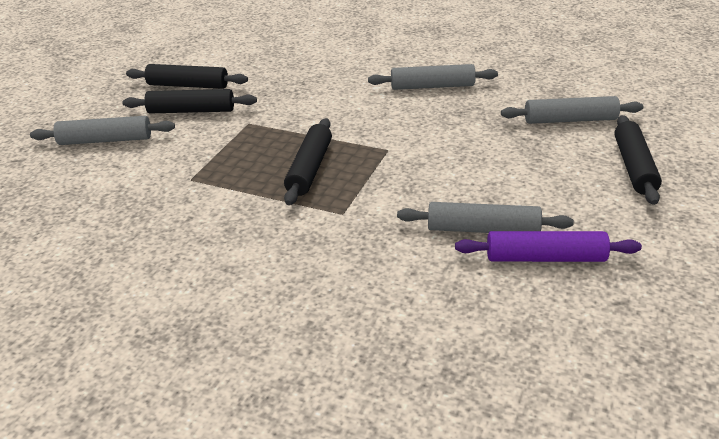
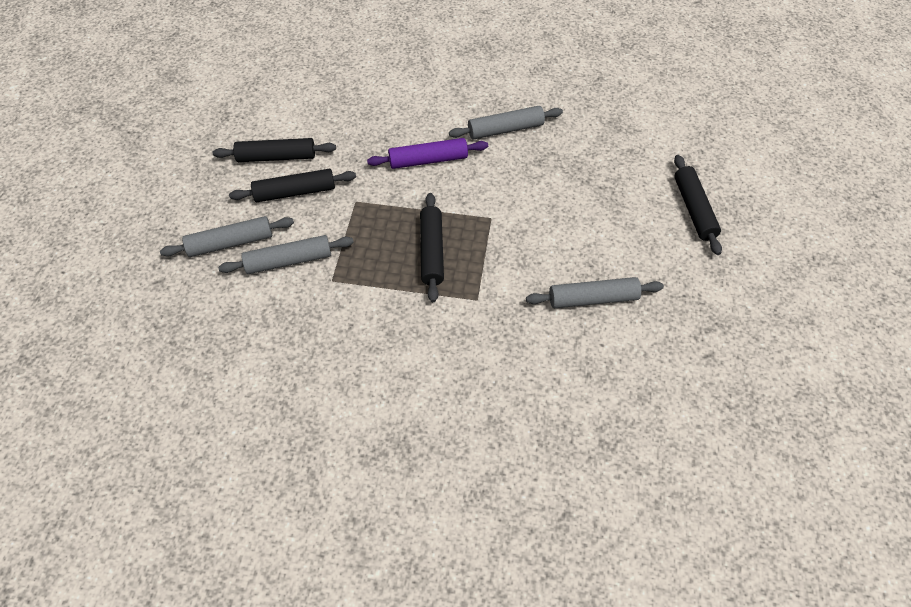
camera: 15 degrees left, 20 degrees up
purple rolling pin [455,231,642,262] -> purple rolling pin moved to [367,138,488,169]
grey rolling pin [501,96,643,124] -> grey rolling pin moved to [218,235,354,274]

